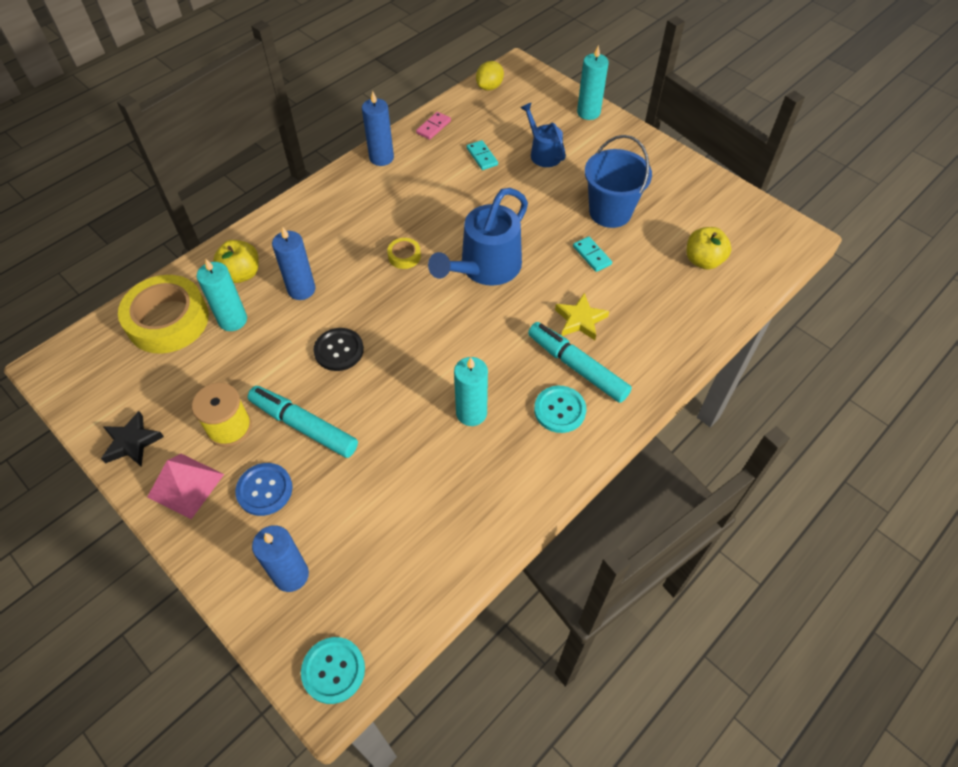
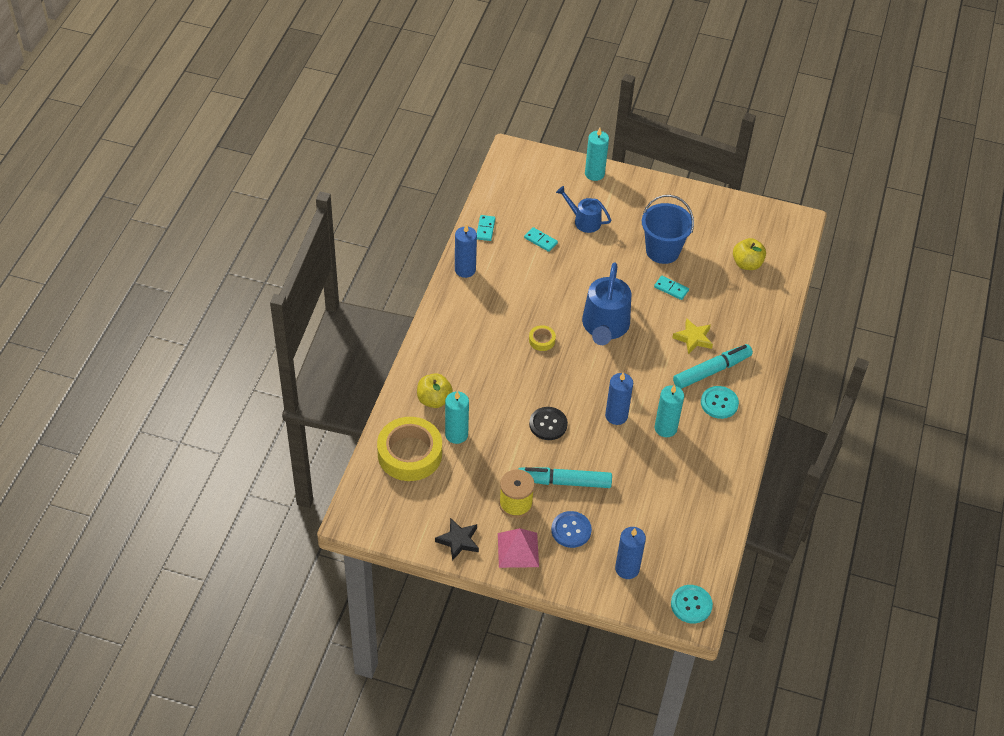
camera: 30 degrees left, 5 degrees down
blue candle [272,227,315,300] -> blue candle moved to [605,373,633,425]
pink domino [416,112,451,140] -> turquoise domino [477,215,495,241]
yellow lemon [476,61,504,91] -> none
turquoise marker [528,322,632,403] -> turquoise marker turned 135 degrees clockwise [673,344,753,389]

